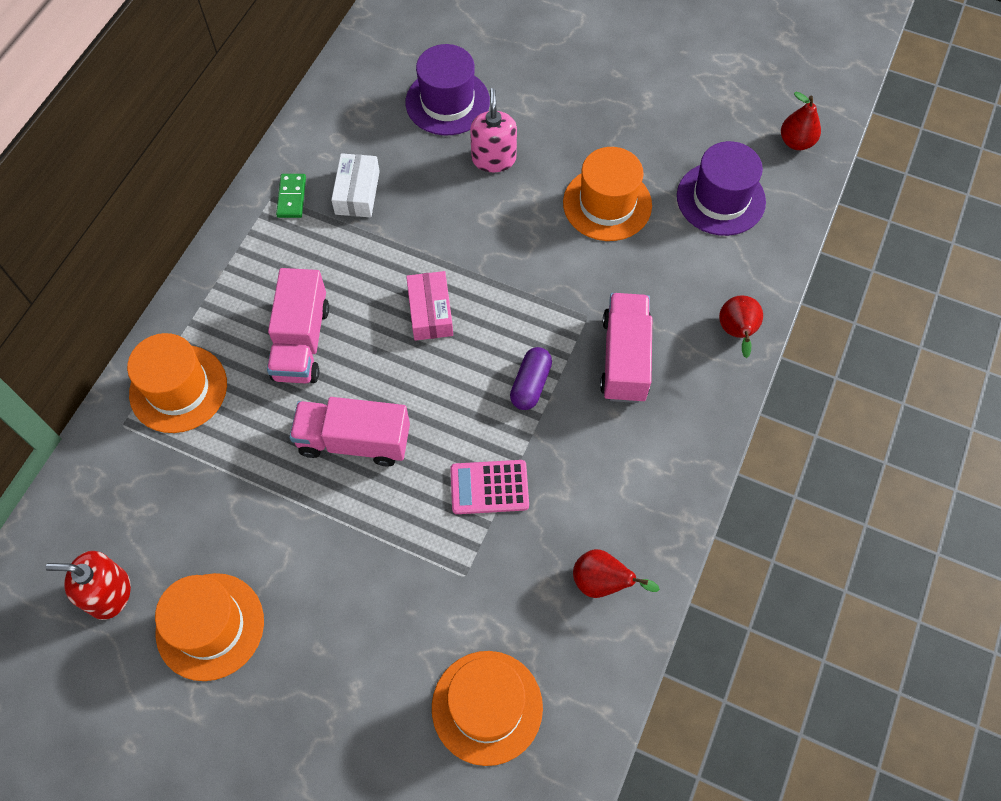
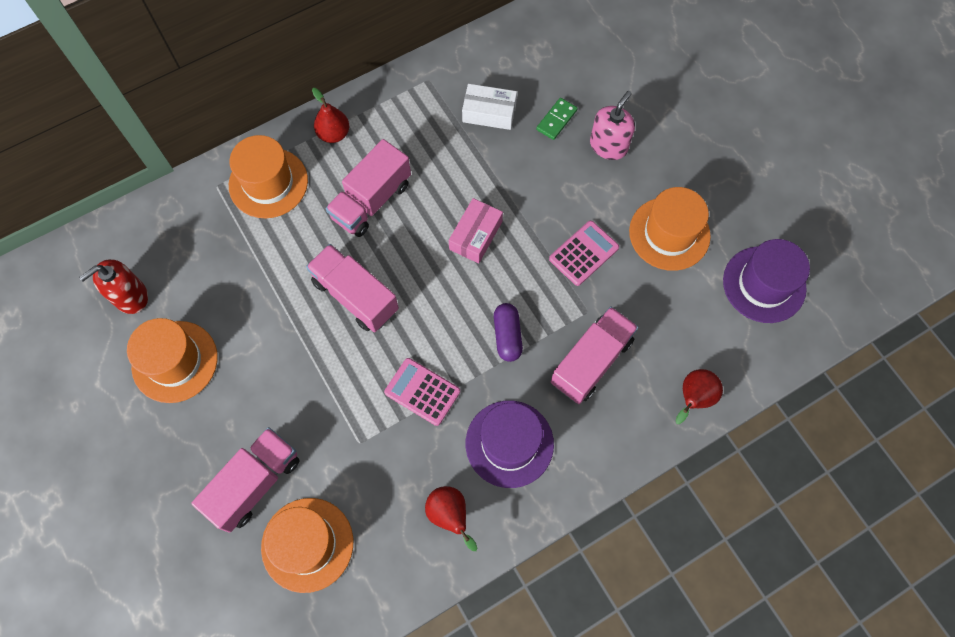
camera: 35 degrees right, 5 degrees up
red soap dispenser [46,551,131,620] -> red soap dispenser turned 75 degrees counterclockwise [79,259,148,314]
green domino [276,174,306,218] -> green domino moved to [536,98,578,140]
white box [331,153,380,217] -> white box turned 60 degrees clockwise [462,84,517,130]
purple hat [406,44,490,135] -> purple hat moved to [466,401,554,488]
purple capsule [510,347,552,410] -> purple capsule turned 60 degrees counterclockwise [494,303,523,362]
red pear [781,92,821,150] -> red pear moved to [312,88,349,143]
none -> pink truck [191,427,300,533]
none -> pink calculator [549,221,619,286]

